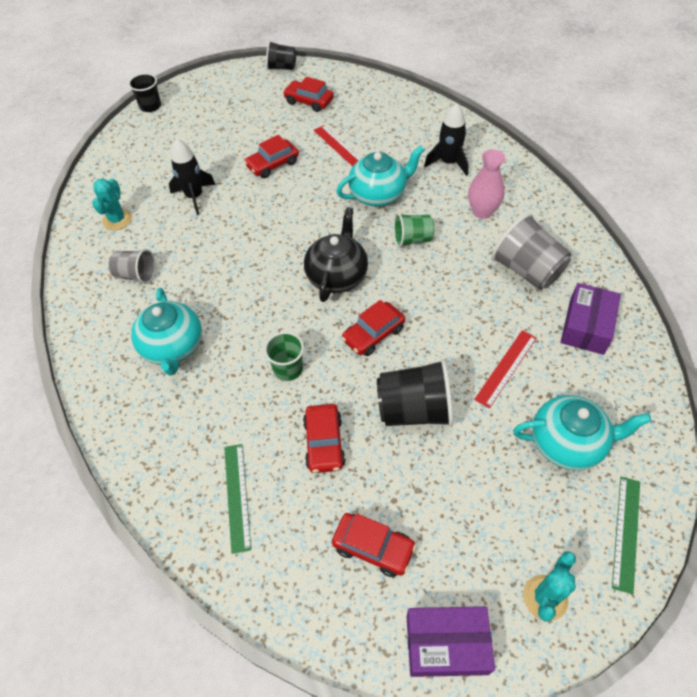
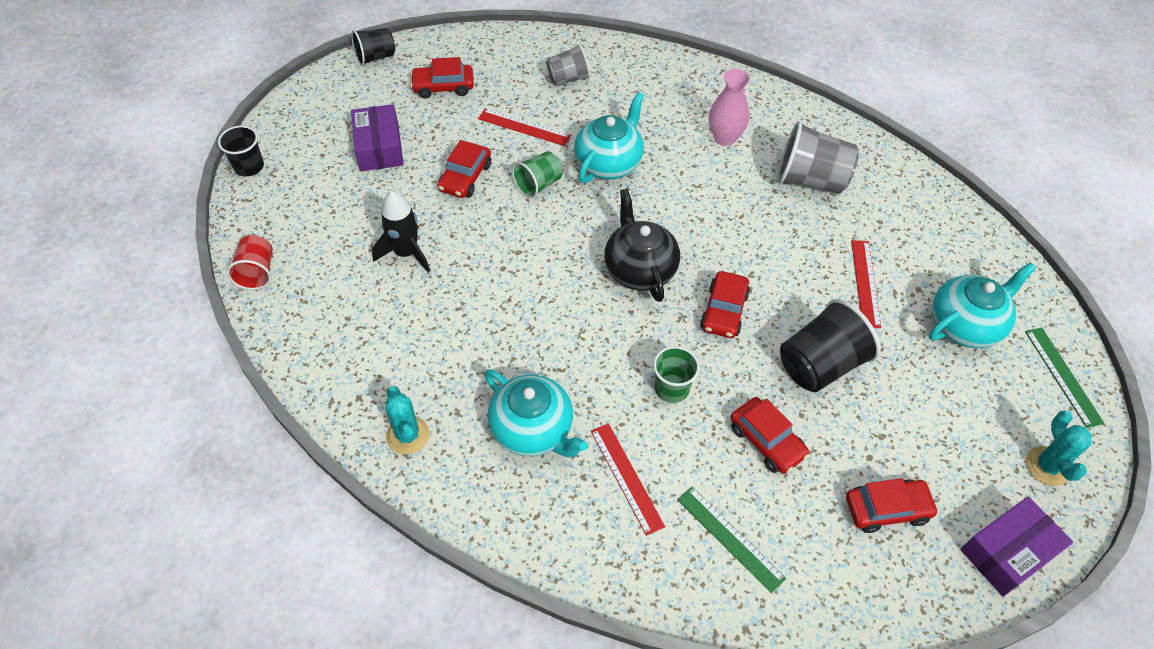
camera: 35 degrees left, 0 degrees up
turquoise cactus [92,178,132,230] -> turquoise cactus moved to [385,386,430,454]
grey cup [109,249,156,284] -> grey cup moved to [546,44,590,86]
green cup [394,213,434,247] -> green cup moved to [512,151,563,198]
black rocket [424,103,469,176] -> none
purple box [561,283,621,355] -> purple box moved to [351,104,404,171]
none -> red cup [227,235,272,290]
none -> red ruler [591,423,665,536]

